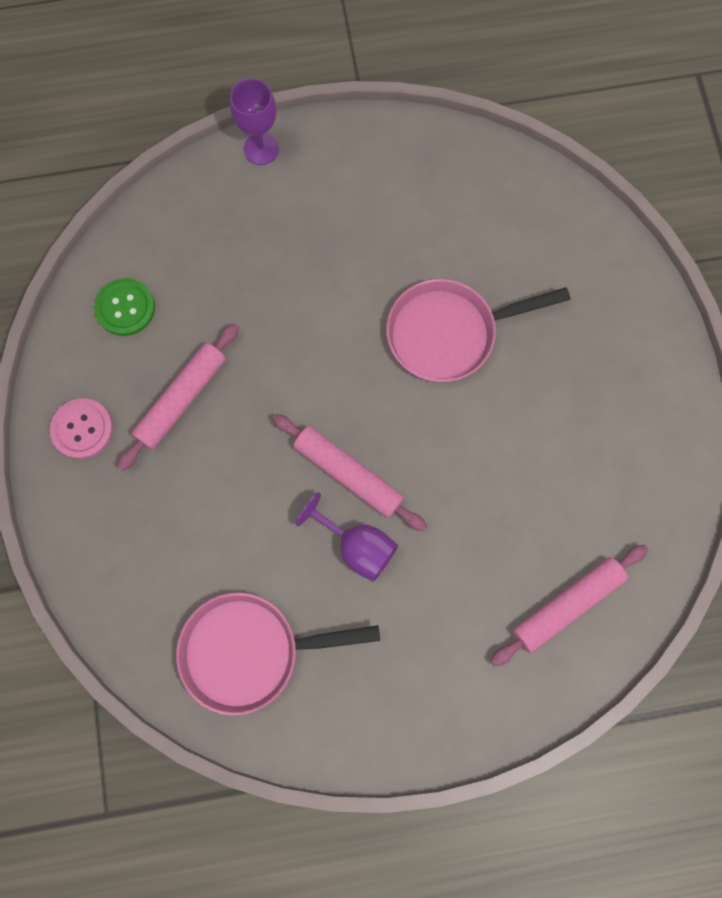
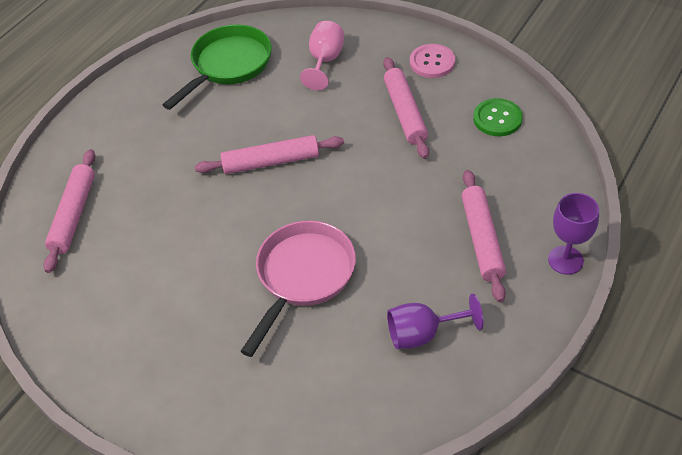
camera: 135 degrees right, 25 degrees down
pink pan [176,592,380,715] -> green pan [162,24,272,110]
purple goblet [296,492,398,582] -> purple goblet moved to [387,294,484,349]
none -> pink goblet [300,21,344,90]
none -> pink rolling pin [462,170,506,302]

